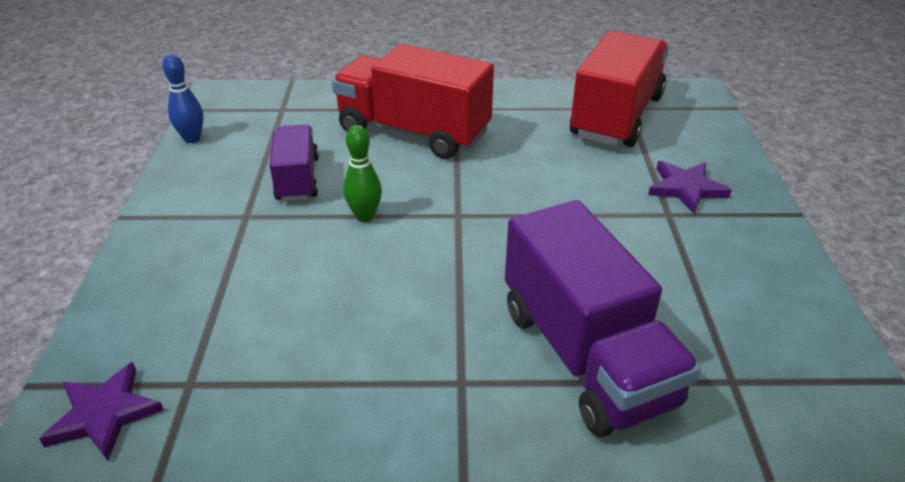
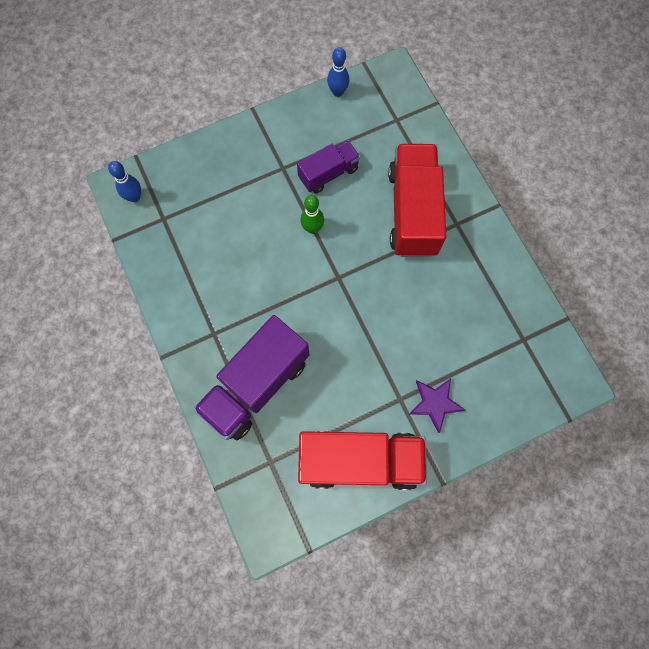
camera: 65 degrees right, 35 degrees up
purple star [39,362,164,461] -> blue bowling pin [108,161,141,202]
red truck [570,31,669,147] -> red truck moved to [298,431,427,490]

